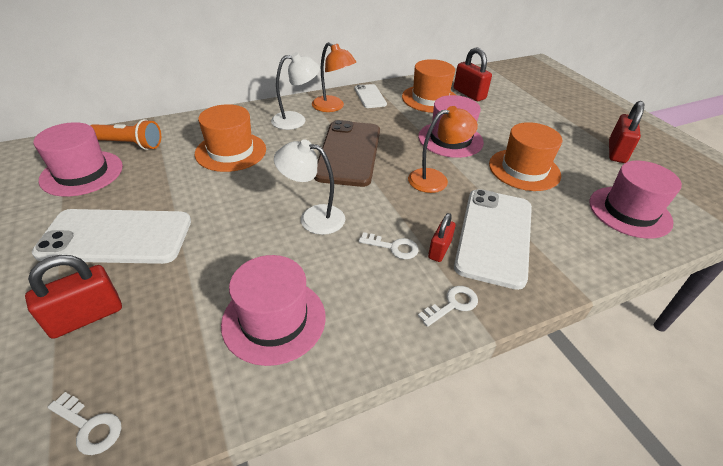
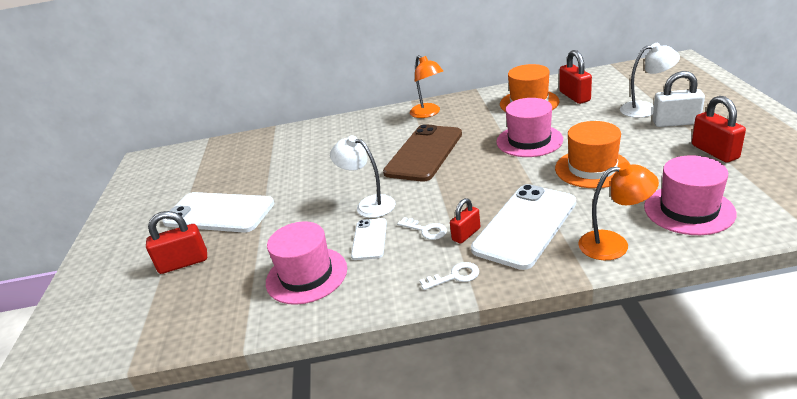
camera: 25 degrees right, 10 degrees down
pink hat [34,122,123,197] -> none
white key [47,392,121,455] -> none
orange flashlight [90,119,161,150] -> none
orange hat [195,104,266,172] -> none
white lamp [271,52,320,130] -> white lamp moved to [620,43,680,118]
white phone [355,84,387,108] -> white phone moved to [351,218,387,260]
orange lamp [408,106,478,193] -> orange lamp moved to [578,162,659,260]
red padlock [609,101,644,163] -> red padlock turned 60 degrees counterclockwise [692,96,746,163]
none -> white padlock [653,71,705,127]

